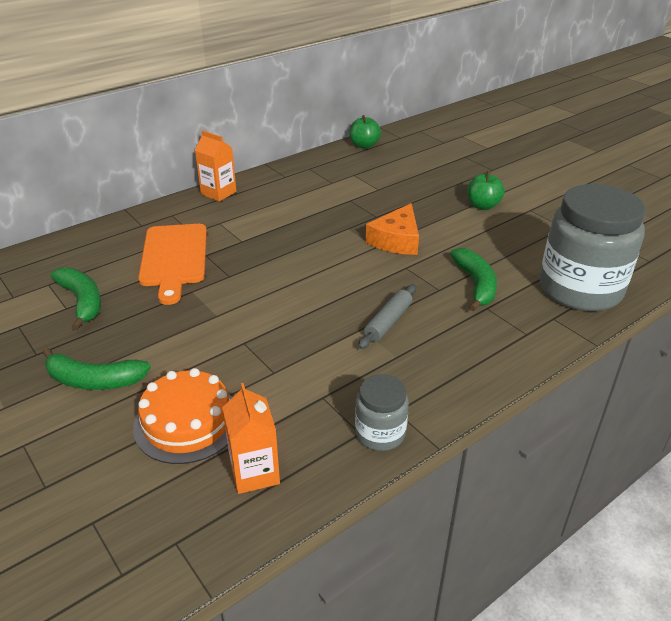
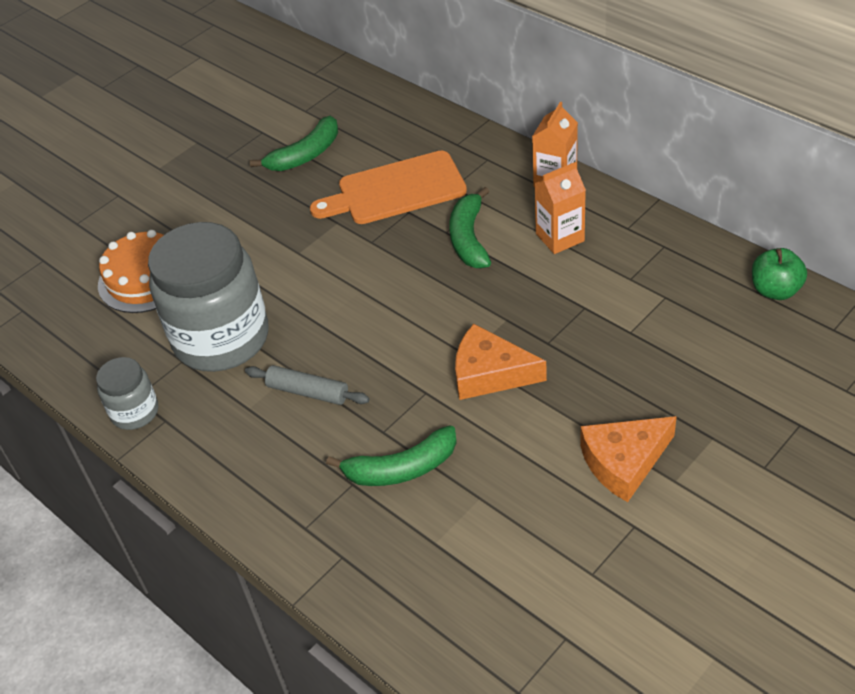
camera: 85 degrees right, 10 degrees up
green banana [42,347,151,390] -> green banana moved to [449,187,491,268]
orange carton [222,383,280,494] -> orange carton moved to [534,162,586,254]
green apple [467,171,505,210] -> orange cheese [580,416,677,502]
grey jar [540,184,646,311] -> grey jar moved to [148,222,268,372]

